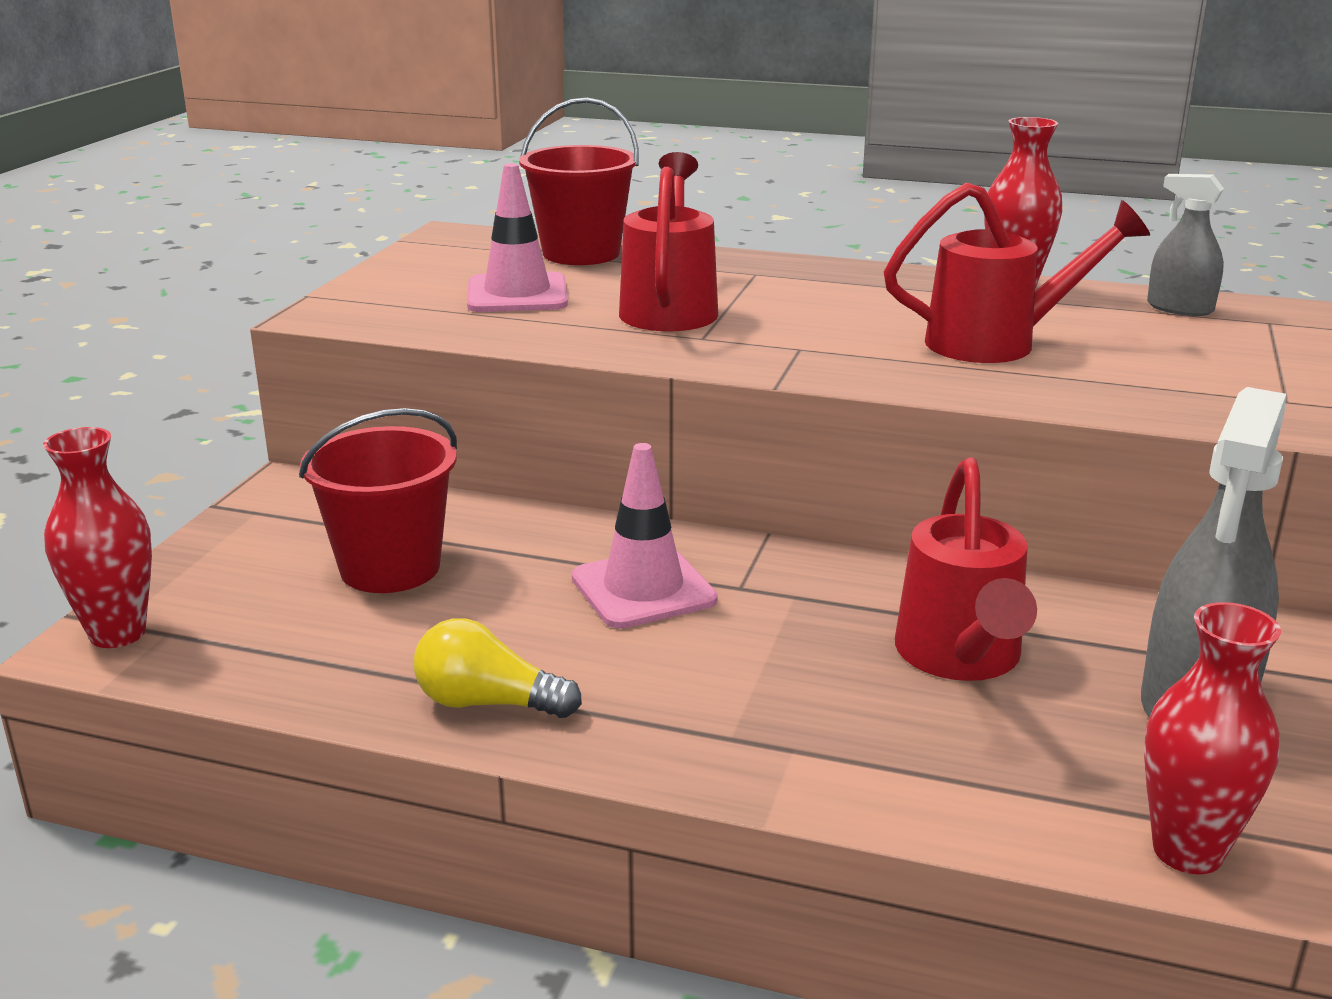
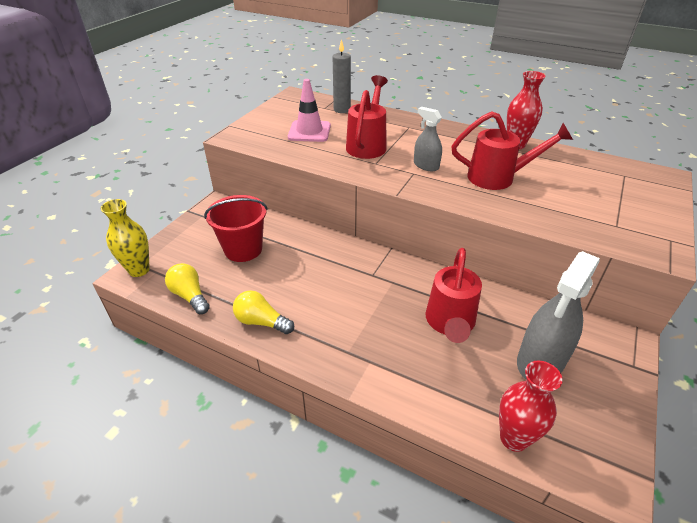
camera: 10 degrees right, 15 degrees up
red vase [43,427,152,648] -> yellow vase [100,199,150,277]
red bucket [519,98,639,265] -> grey candle [332,39,351,113]
pink traffic cone [572,443,718,628] -> none
grey spray bottle [1147,174,1224,316] -> grey spray bottle moved to [414,107,442,171]
none -> yellow light bulb [165,263,210,314]

